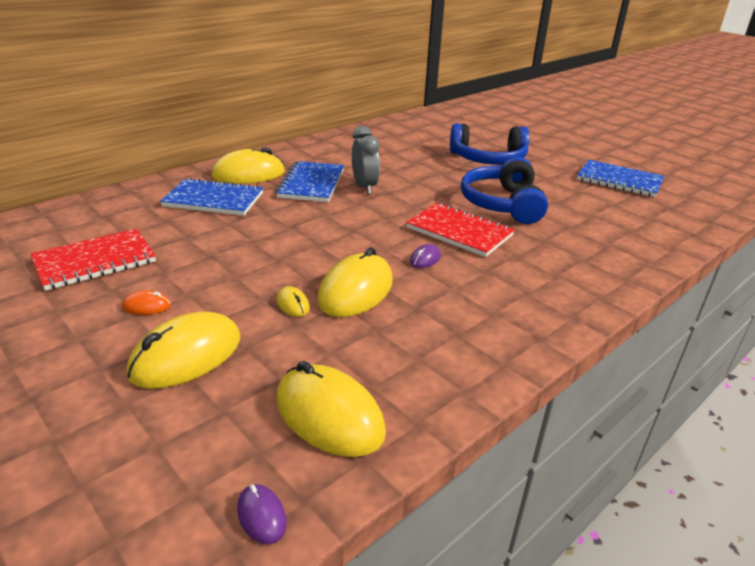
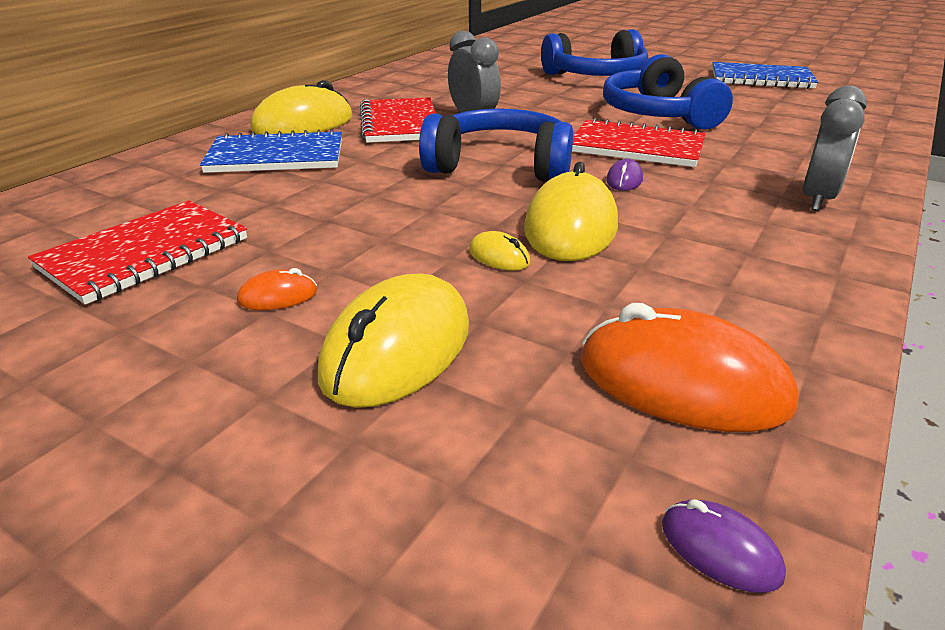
camera: 15 degrees left, 0 degrees up
blue notebook [276,161,344,202] -> red notebook [360,97,436,143]
yellow mouse [276,361,386,457] -> orange mouse [581,303,799,432]
none -> blue headphones [419,108,573,182]
none -> grey clock [803,85,867,211]

